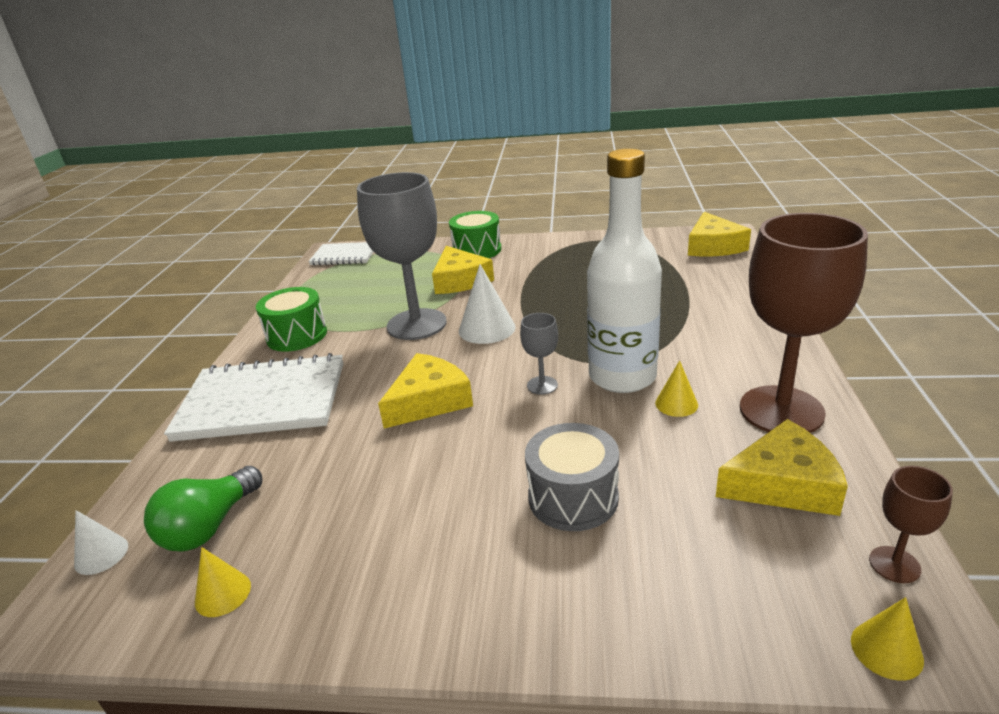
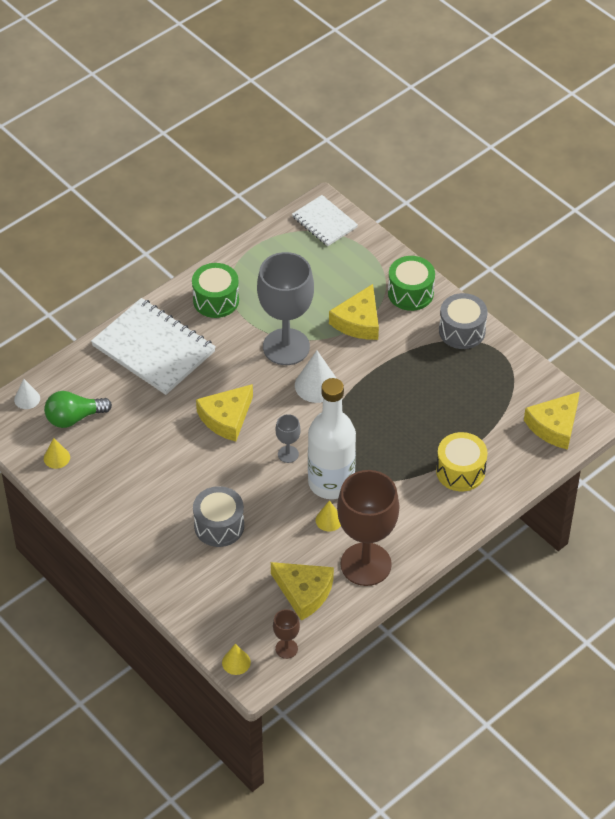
camera: 40 degrees right, 20 degrees up
yellow cheese [378,353,473,428] -> yellow cheese turned 135 degrees clockwise [196,384,253,442]
none -> yellow drum [436,432,488,491]
none -> grey drum [439,293,487,349]

